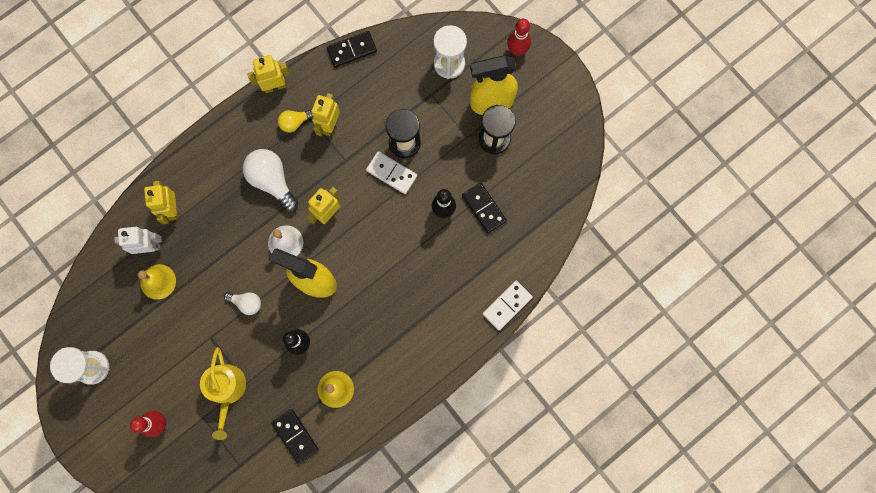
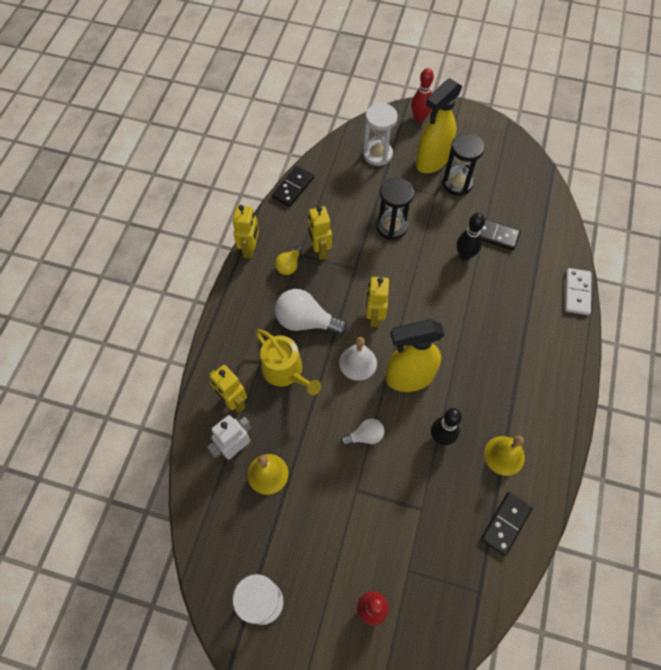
camera: 35 degrees left, 15 degrees down
yellow watering can [200,347,246,440] -> yellow watering can moved to [255,329,321,395]
yellow robot [247,55,290,93] -> yellow robot turned 150 degrees clockwise [233,205,259,259]
black domino [271,409,319,464] -> black domino turned 75 degrees counterclockwise [481,492,533,556]
white domino [366,151,417,194] -> none

